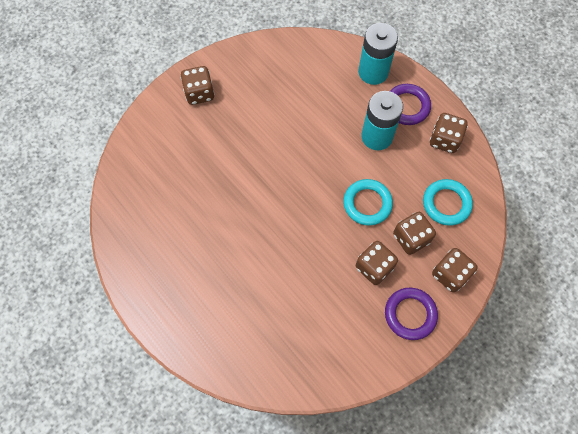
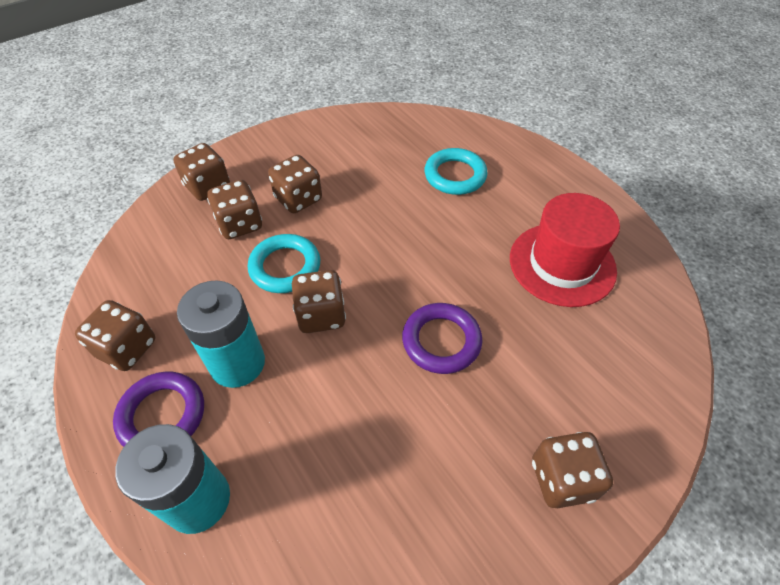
camera: 175 degrees left, 15 degrees down
purple ring [385,288,438,340] -> purple ring moved to [402,303,482,374]
turquoise ring [423,179,473,226] -> turquoise ring moved to [424,148,488,195]
none -> brown dice [292,270,346,333]
none -> red hat [510,193,620,307]

